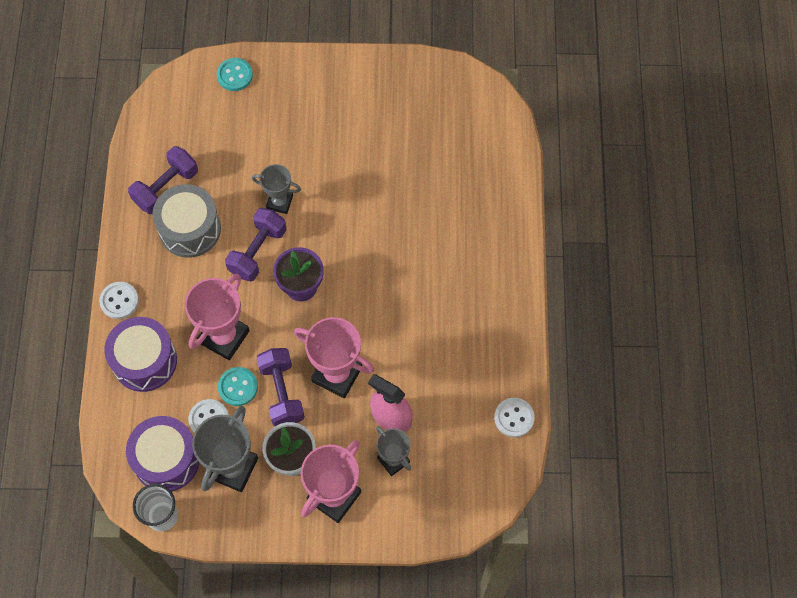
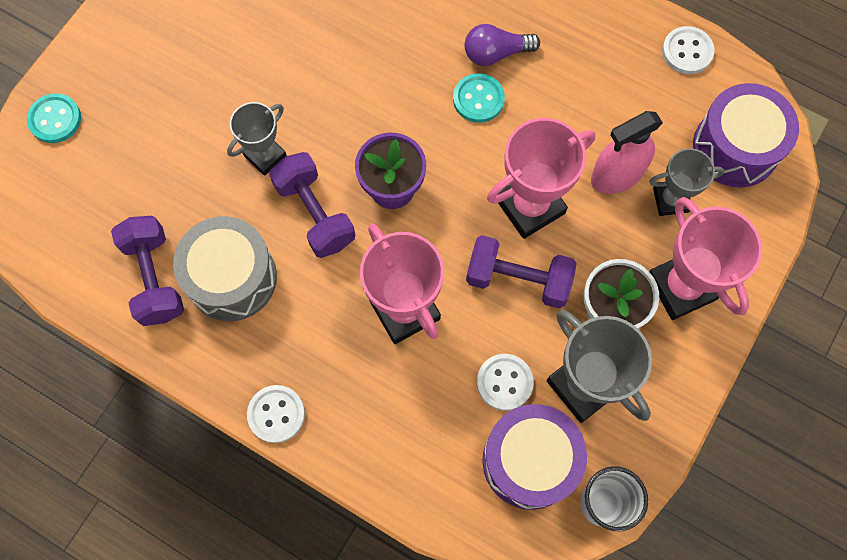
camera: 60 degrees left, 5 degrees up
purple drum [104,317,177,392] -> purple drum moved to [693,83,799,188]
turquoise button [218,367,258,406] -> turquoise button moved to [453,73,505,123]
none -> purple light bulb [465,24,540,66]

